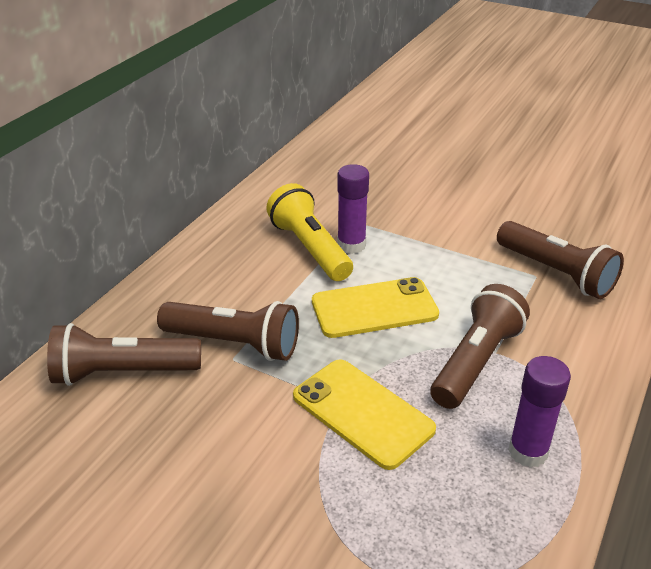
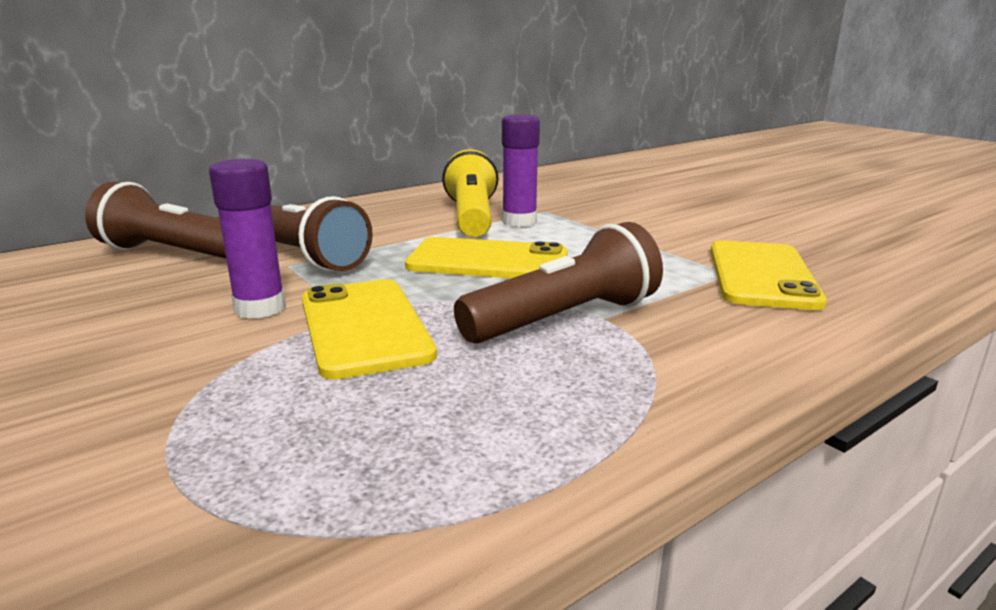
camera: 25 degrees right, 15 degrees down
brown flashlight [497,221,624,299] -> yellow phone [711,240,827,310]
purple glue stick [508,356,571,468] -> purple glue stick moved to [209,159,286,319]

